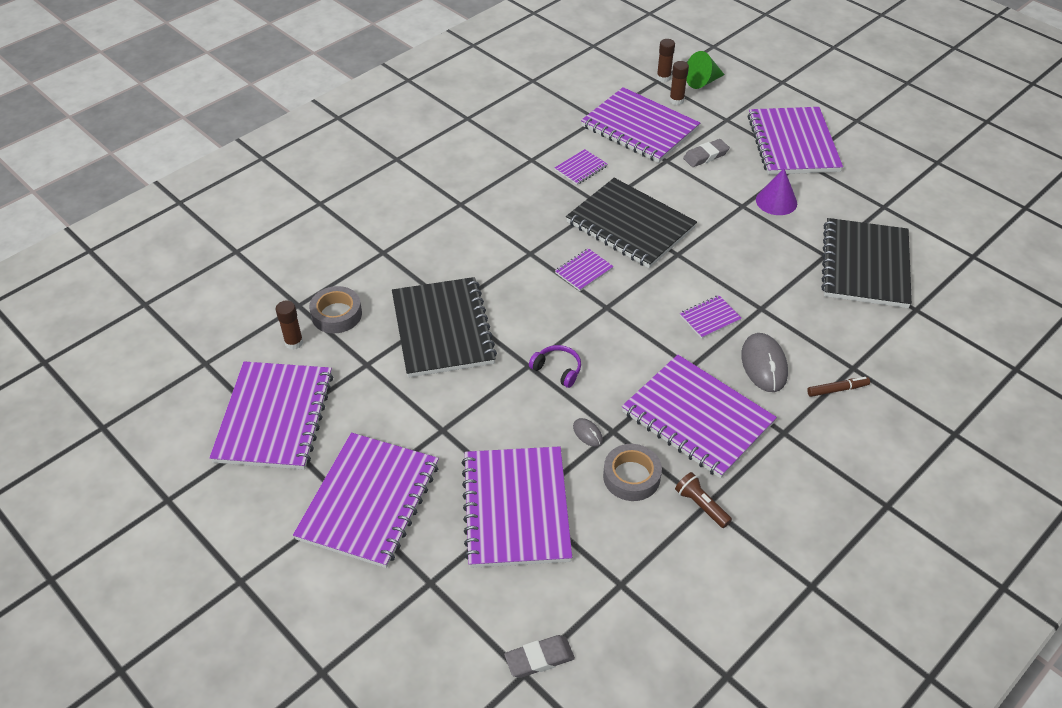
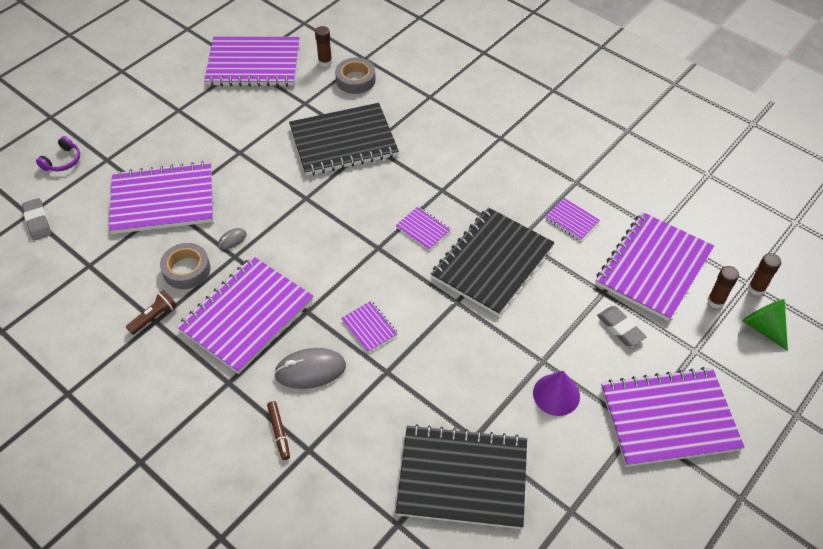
camera: 85 degrees right, 5 degrees up
purple notebook [293,433,439,568] -> none
purple headphones [529,345,581,388] -> purple headphones moved to [36,136,80,171]

